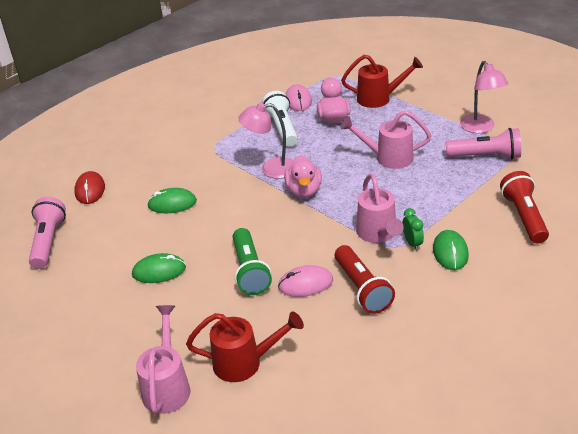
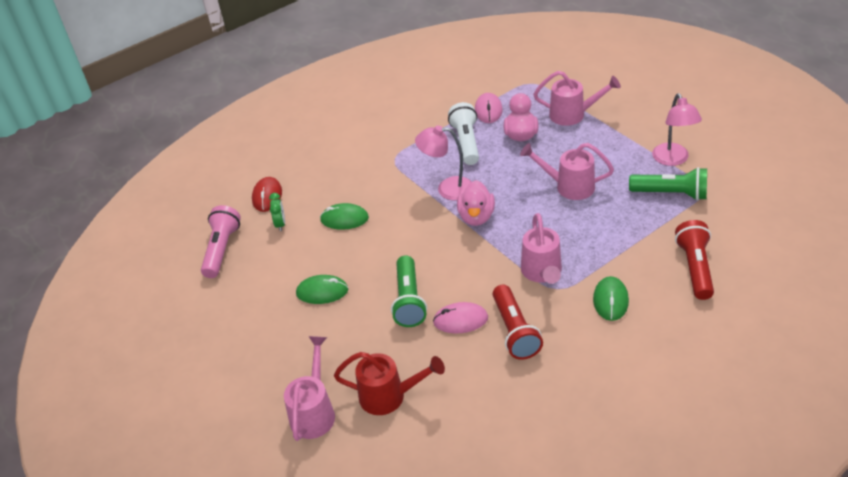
camera: 10 degrees right, 5 degrees up
red watering can [341,55,423,108] -> pink watering can [533,71,621,126]
green clock [403,208,424,251] -> green clock moved to [269,193,285,231]
pink flashlight [446,128,521,159] -> green flashlight [629,167,707,201]

